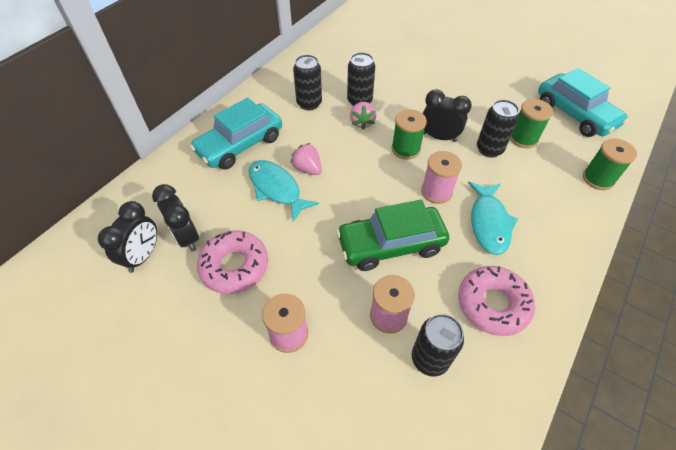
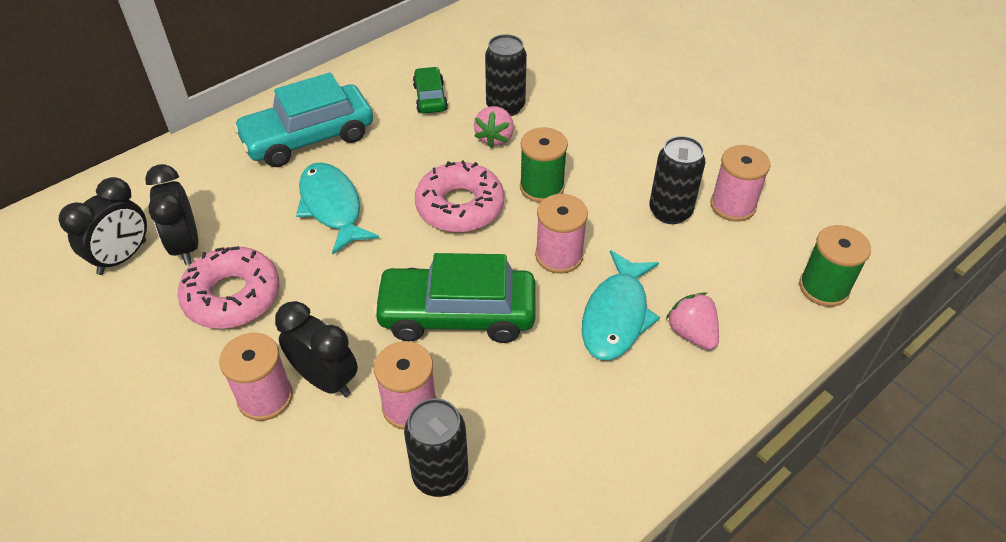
camera: 15 degrees right, 5 degrees down
pink strawberry [290,143,322,175] -> pink strawberry moved to [666,292,719,350]
black can [293,55,322,111] -> green car [413,67,448,113]
black clock [423,89,472,142] -> black clock moved to [275,301,358,397]
pink donut [458,266,535,336] -> pink donut moved to [415,160,504,232]
green spool [510,99,553,148] -> pink spool [710,145,771,222]
turquoise car [538,68,629,137] -> none

